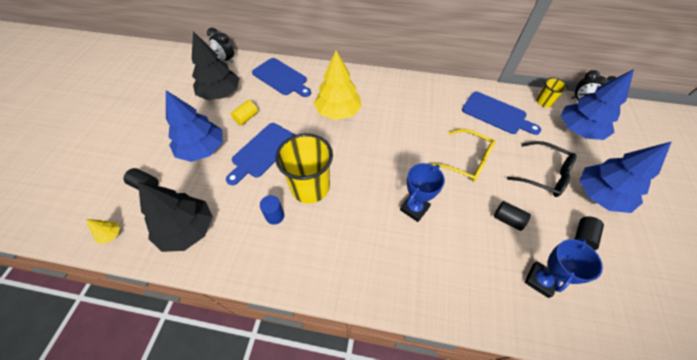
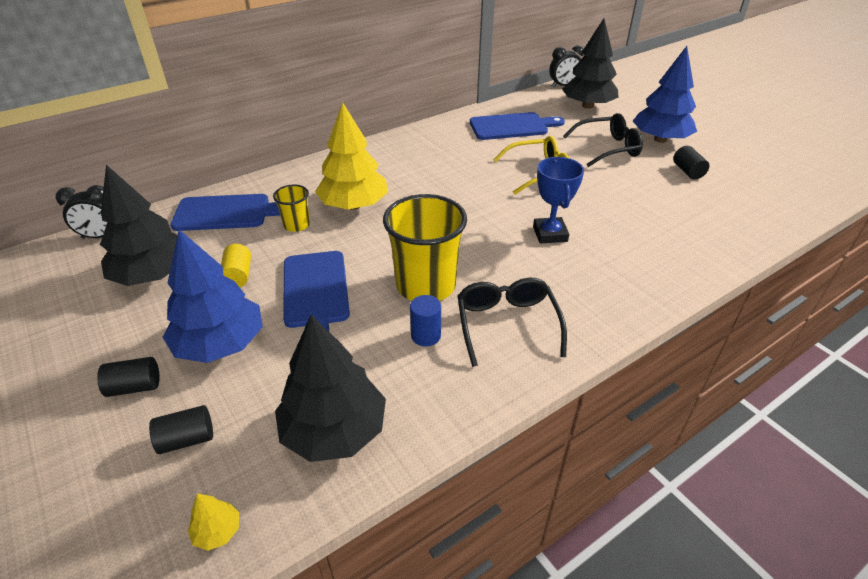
camera: 45 degrees left, 15 degrees down
black cylinder [494,201,531,231] -> black cylinder moved to [97,357,160,397]
blue trophy [524,238,603,298] -> none
yellow cup [536,78,568,107] -> yellow cup moved to [273,185,310,232]
blue tree [560,69,634,140] -> black tree [562,18,619,109]
none -> black glasses [458,278,567,367]

